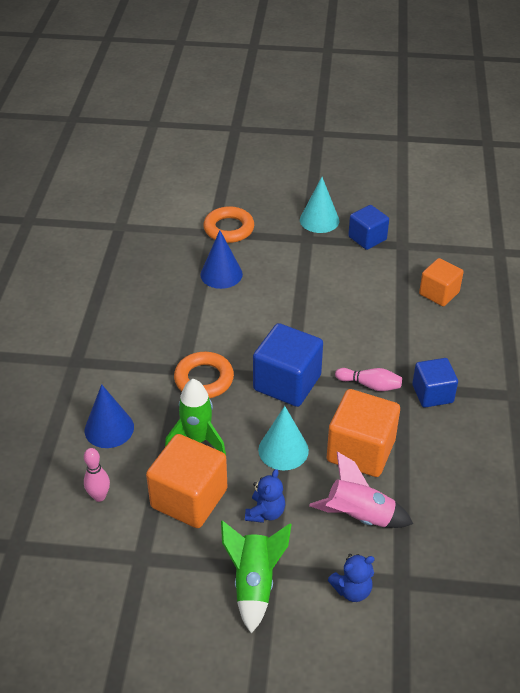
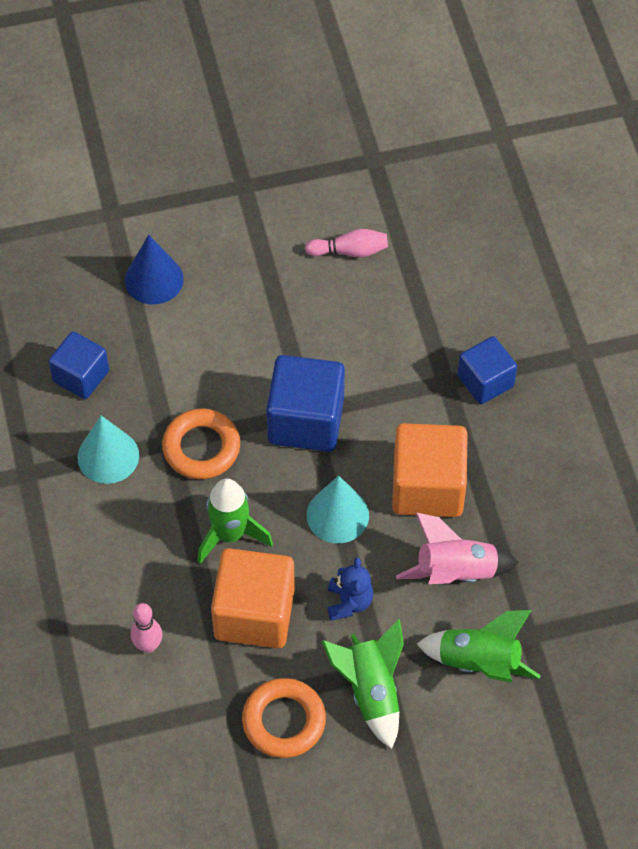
camera: 20 degrees left, 15 degrees up
blue cone [85,384,134,448] -> none
orange ring [203,206,254,243] -> orange ring moved to [242,678,326,758]
turquoise cone [300,177,339,233] -> turquoise cone moved to [77,415,139,484]
blue teddy bear [328,554,375,602] -> green rocket [417,610,541,683]
pink bowling pin [335,368,402,391] -> pink bowling pin moved to [305,229,388,257]
blue cube [348,205,389,250] -> blue cube moved to [48,331,109,399]
orange cube [419,258,464,306] -> none

